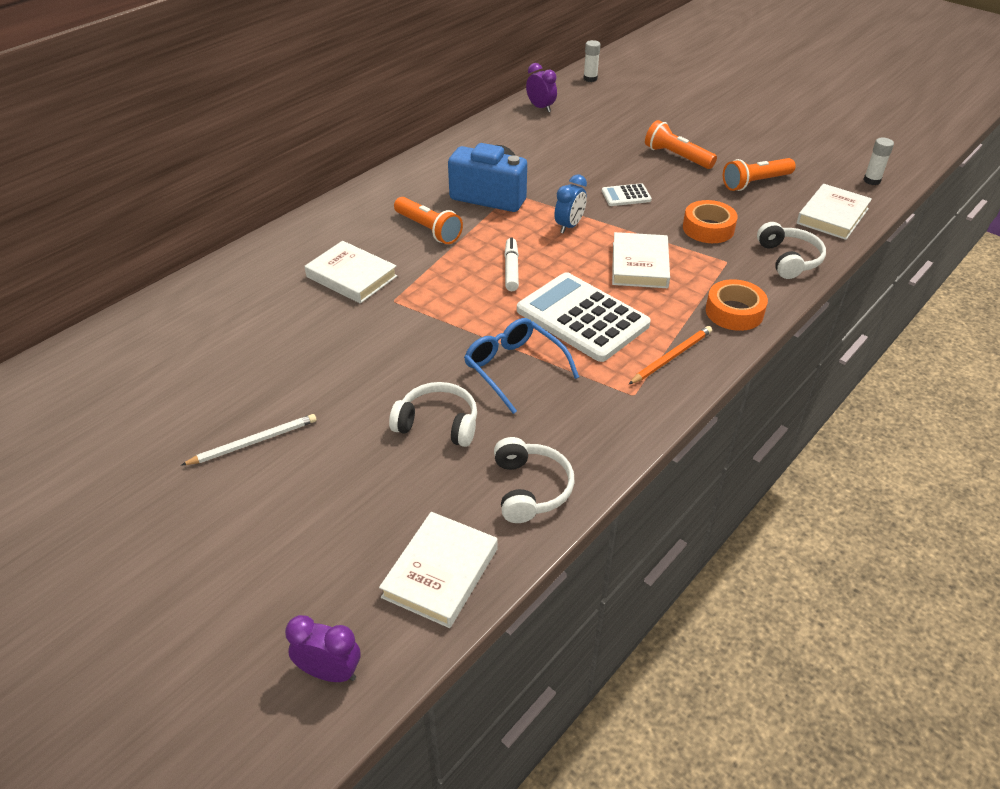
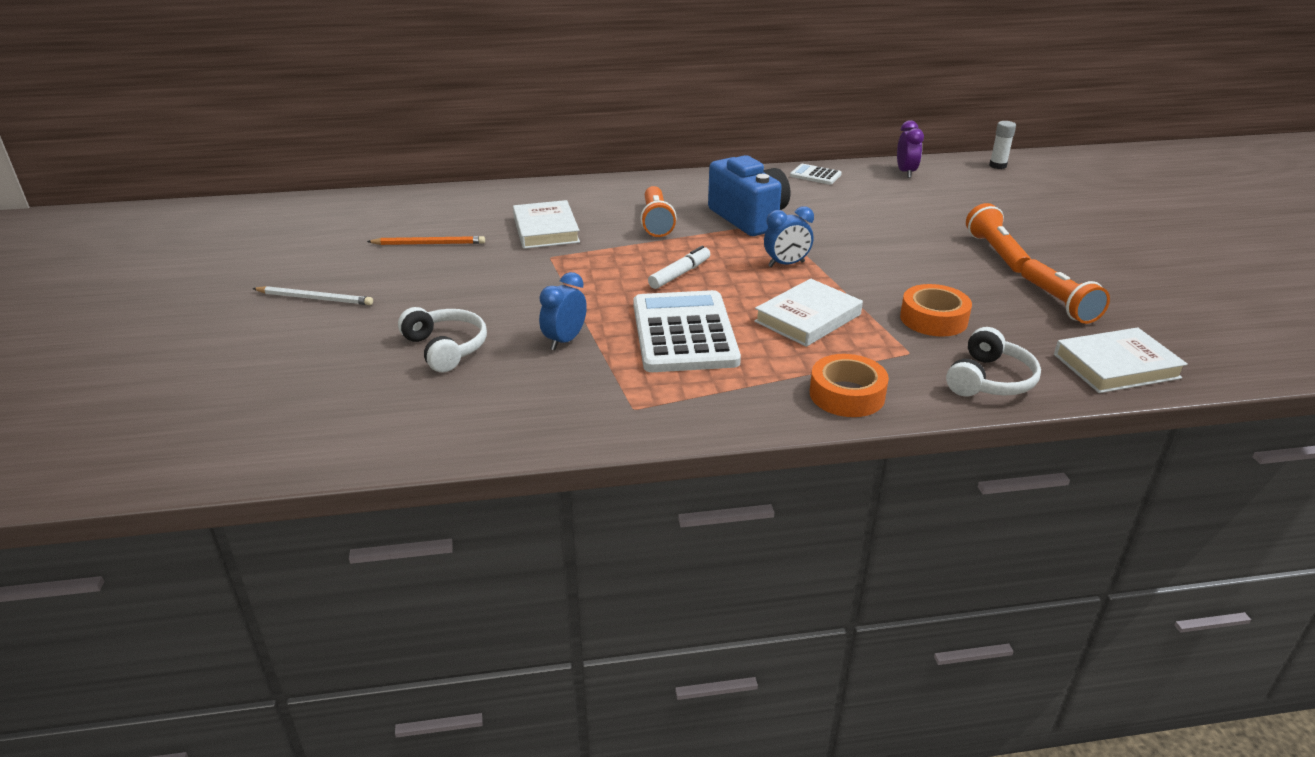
camera: 40 degrees right, 10 degrees down
purple clock [285,615,360,682] -> none
white book [379,512,498,628] -> none
blue glasses [464,318,579,414] -> blue clock [539,272,587,350]
white headphones [494,437,574,523] -> none
white calculator [602,183,652,206] -> white calculator moved to [790,164,842,185]
orange pencil [628,326,712,385] -> orange pencil moved to [367,236,485,245]
orange flashlight [723,158,796,191] -> orange flashlight turned 120 degrees counterclockwise [1021,259,1110,324]
white glue stick [863,138,894,185] -> none

